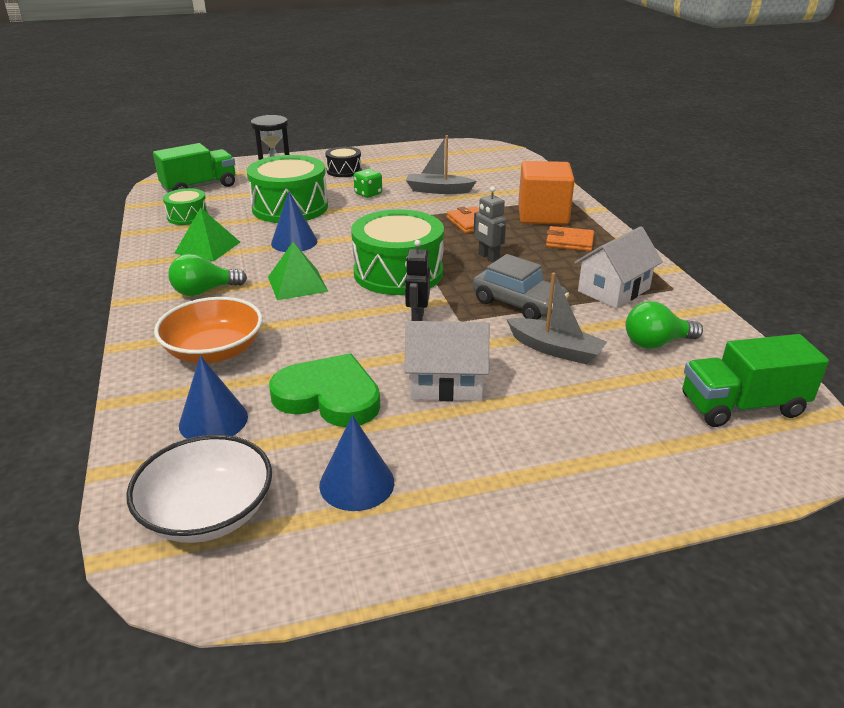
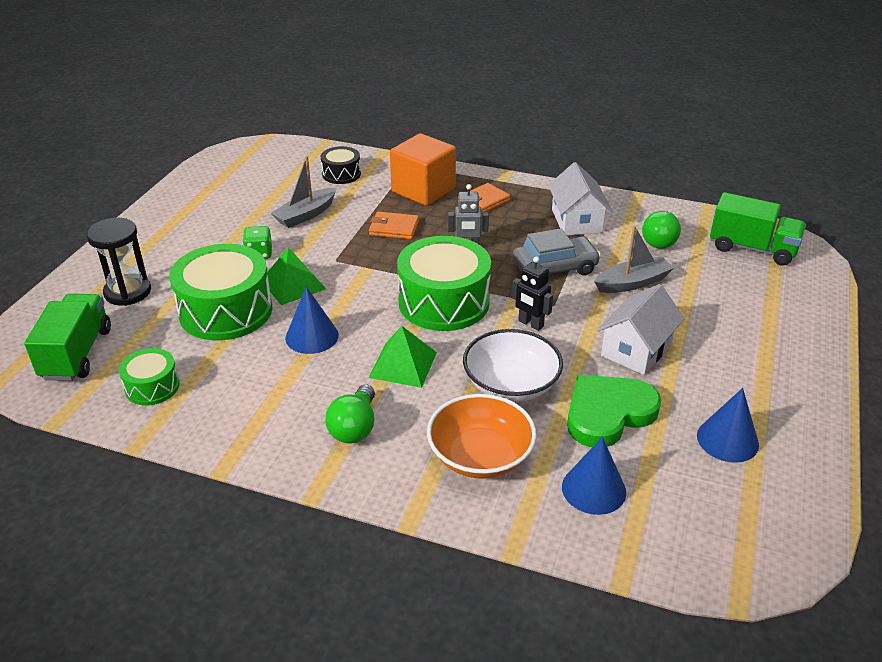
camera: 55 degrees left, 5 degrees up
white bowl [126,435,272,543] -> white bowl moved to [463,329,563,402]
green pyramid [174,208,240,261] -> green pyramid moved to [265,247,326,305]
black drum [325,147,362,177] -> black drum moved to [321,146,361,184]
green truck [683,334,829,427] -> green truck turned 90 degrees counterclockwise [710,192,806,266]

